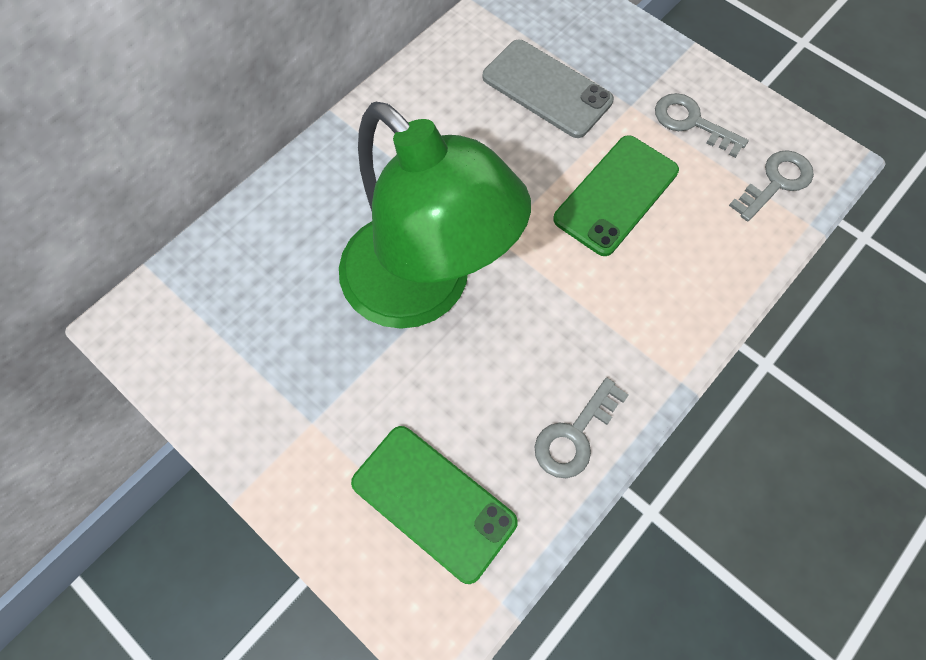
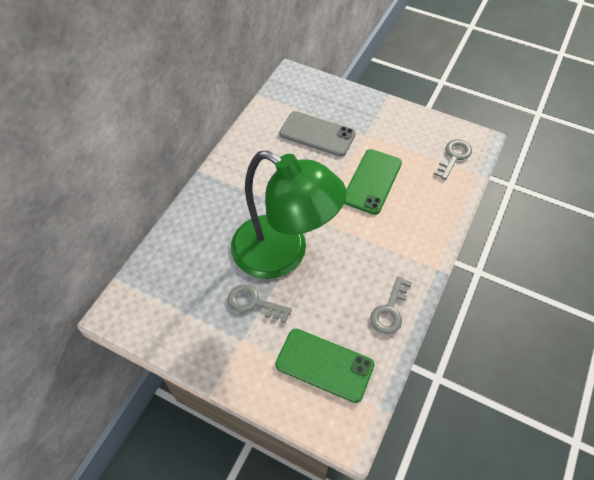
camera: 15 degrees left, 10 degrees down
grey key [655,93,749,158] -> grey key moved to [228,284,292,323]

